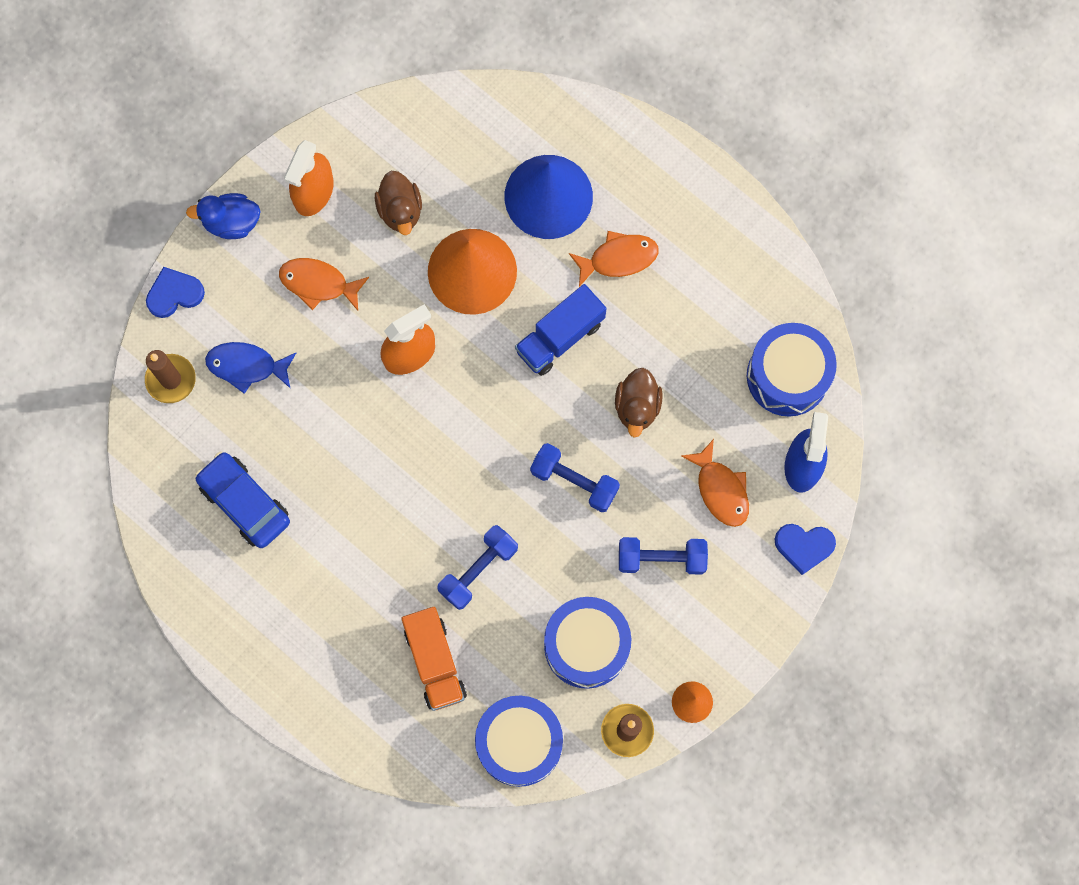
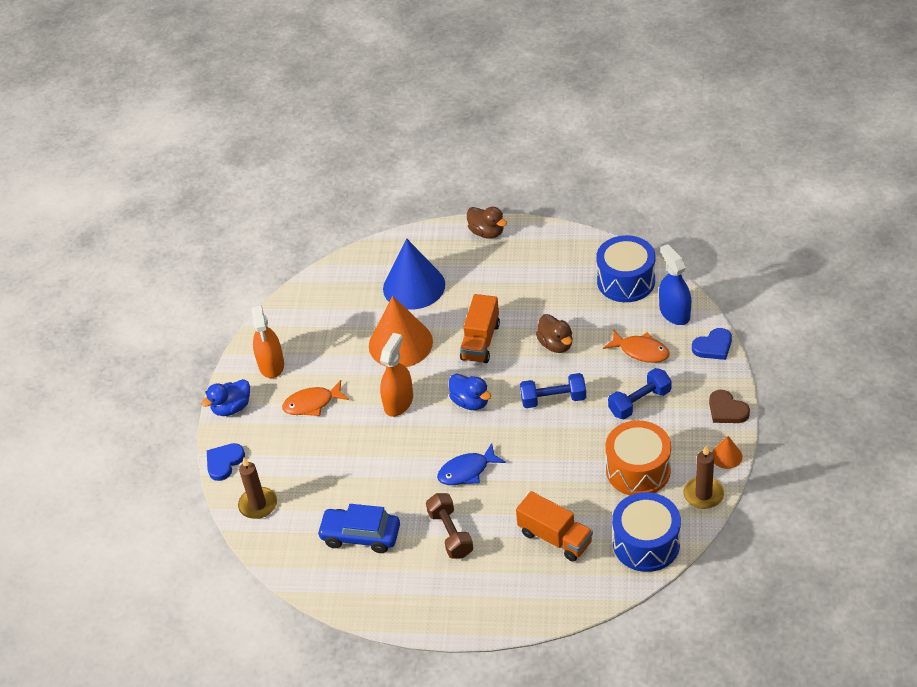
camera: 30 degrees left, 30 degrees down
blue fish [205,342,296,394] -> blue fish moved to [437,443,506,485]
brown duck [375,171,422,235] -> brown duck moved to [467,207,507,238]
blue dumbbell [437,525,518,610] -> none
blue truck [515,284,607,376] -> orange truck [460,294,500,363]
blue drum [544,597,631,689] -> orange drum [605,420,671,495]
orange fish [569,231,659,287] -> none
none -> brown dumbbell [426,493,473,559]
none -> blue duck [449,374,491,410]
none -> brown heart [709,390,750,423]

